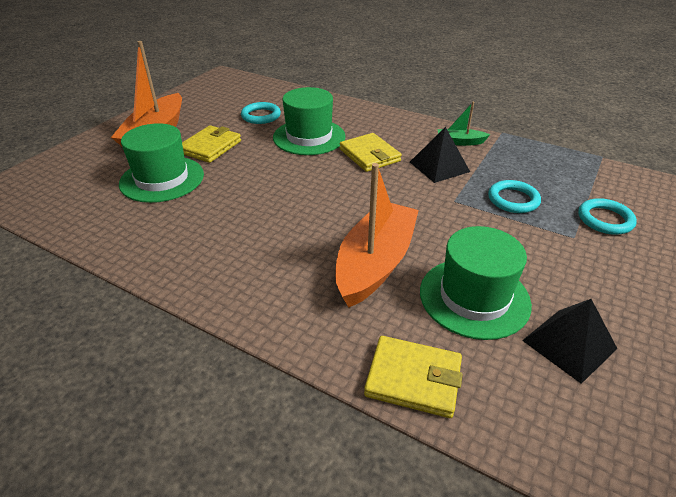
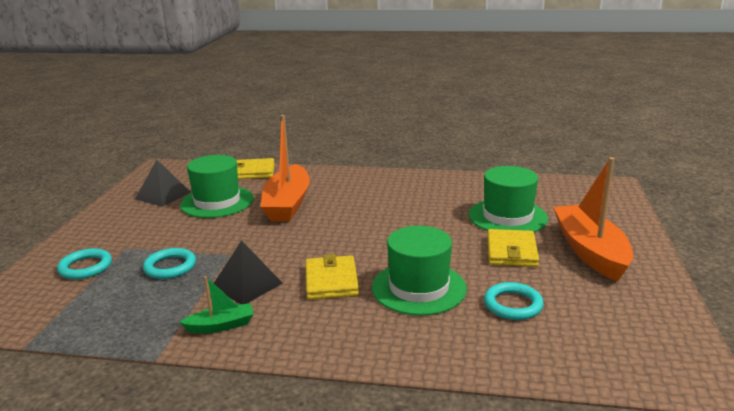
camera: 160 degrees right, 15 degrees down
yellow wallet [340,133,402,172] -> yellow wallet turned 45 degrees clockwise [305,254,359,300]

